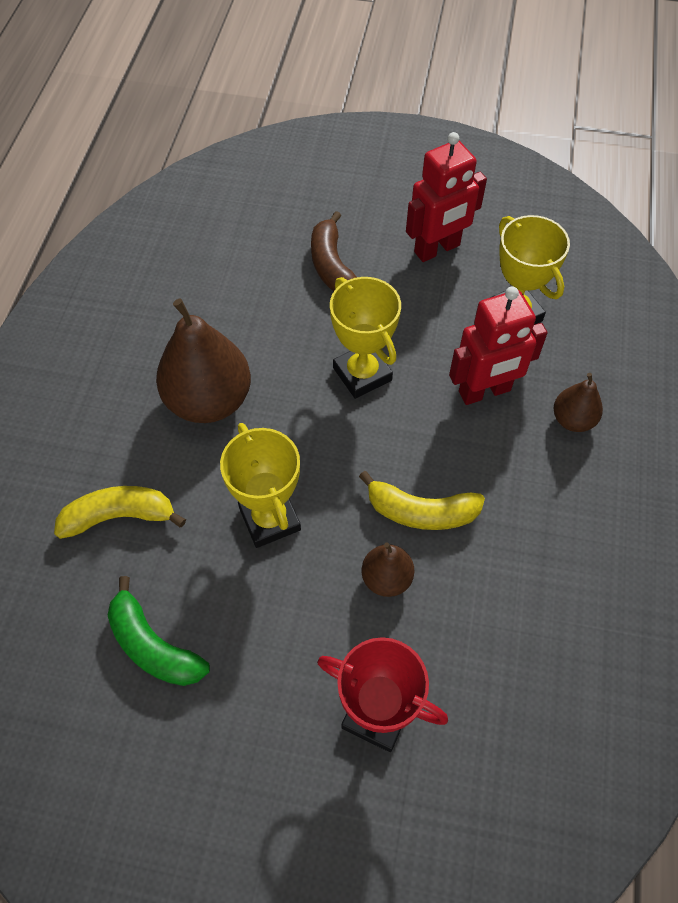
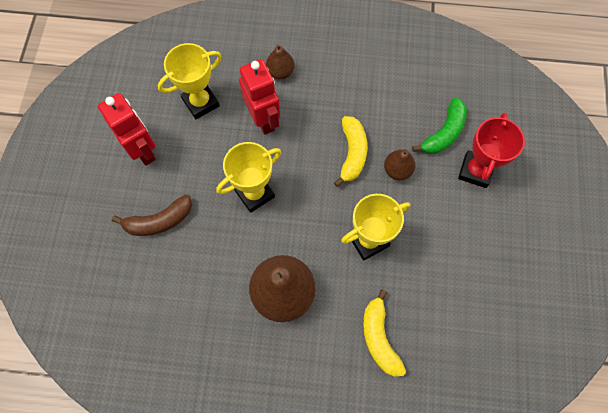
camera: 95 degrees left, 10 degrees up
green banana [108,576,210,686] -> green banana moved to [412,98,467,154]

